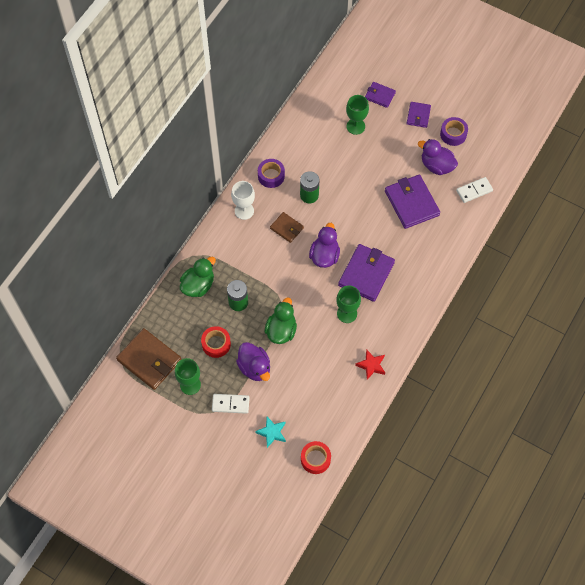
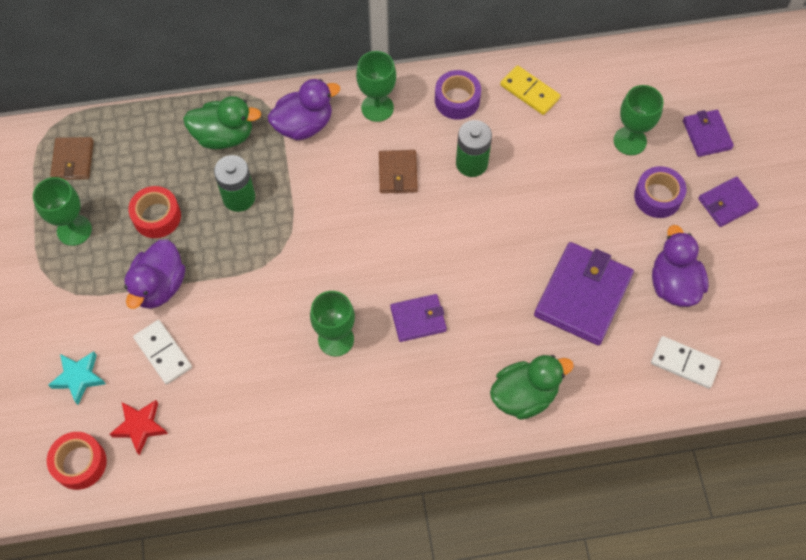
camera: 50 degrees right, 0 degrees up
brown wallet [116,328,182,390] -> brown wallet [50,137,94,180], size x0.55
white domino [212,394,250,414] -> white domino moved to [133,320,192,384]
white goblet [231,181,255,220] -> green goblet [356,51,396,122]
green duck [265,297,297,344] -> green duck moved to [490,355,574,420]
purple duck [309,223,340,268] -> purple duck moved to [268,79,340,140]
purple wallet [338,244,395,302] -> purple wallet [390,294,447,342], size x0.55
red star [355,349,385,380] -> red star moved to [110,400,168,455]
purple tape [440,117,468,146] -> purple tape moved to [634,166,687,218]
none -> yellow domino [500,65,560,115]

